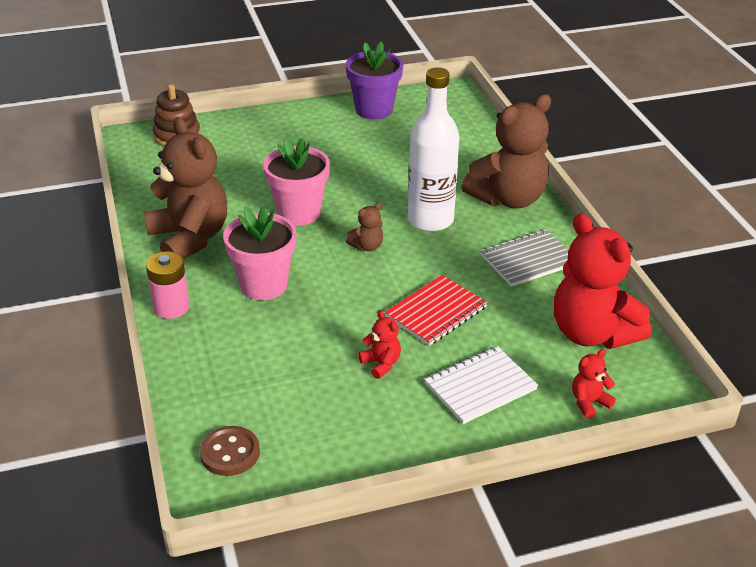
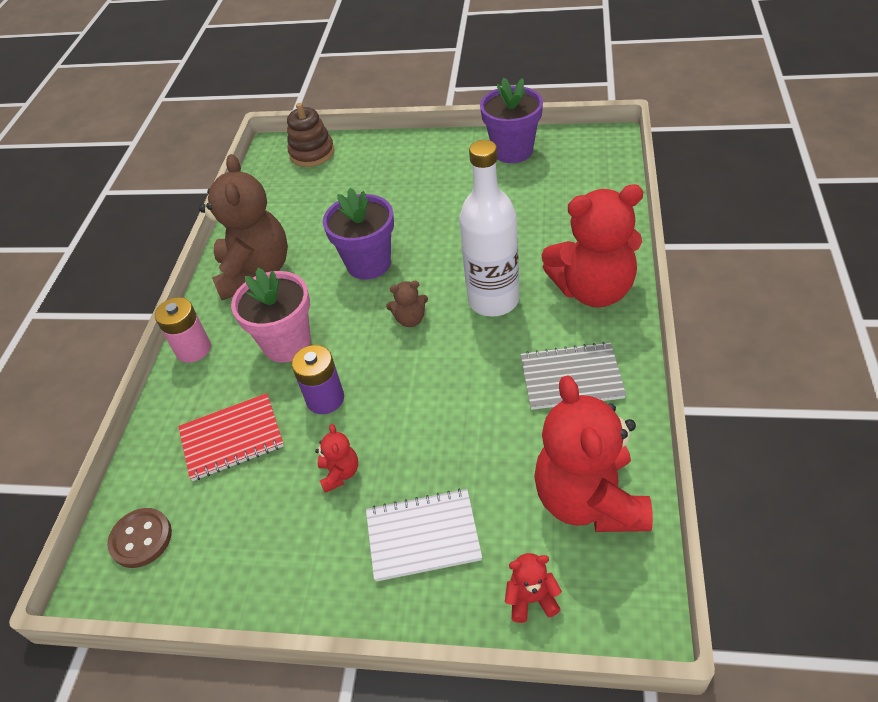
camera: 30 degrees right, 10 degrees up
pink flower pot [263,138,330,226] -> purple flower pot [323,188,394,280]
red notebook [384,275,488,346] -> red notebook moved to [178,393,284,481]
brown teddy bear [462,94,551,208] -> red teddy bear [542,184,643,307]
none -> purple battery [291,345,344,414]

